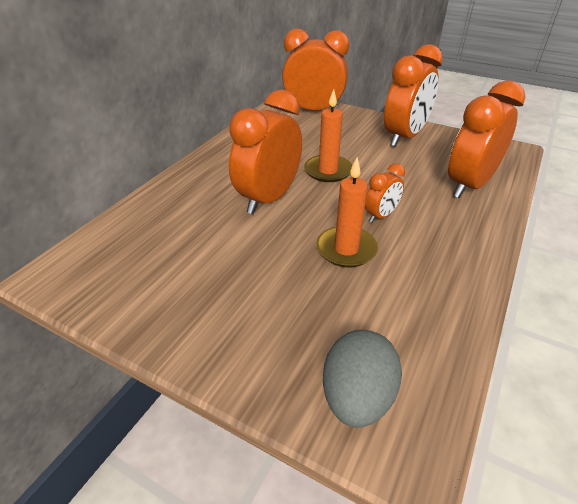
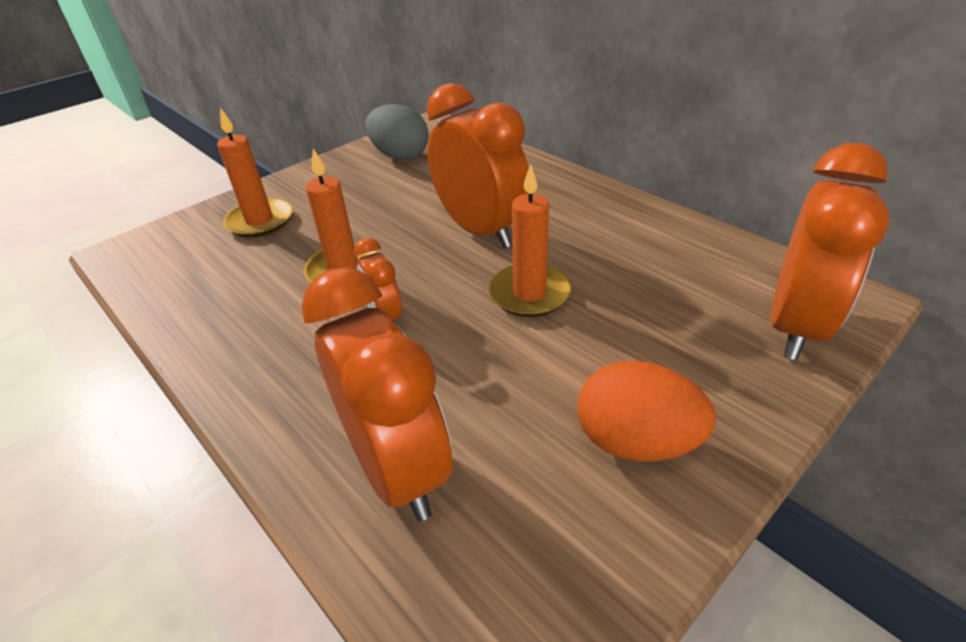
camera: 110 degrees right, 0 degrees up
grey egg [323,330,402,428] -> grey egg moved to [366,104,429,160]
orange clock [384,44,443,147] -> orange egg [578,361,716,462]
none -> orange candle [217,108,292,237]

